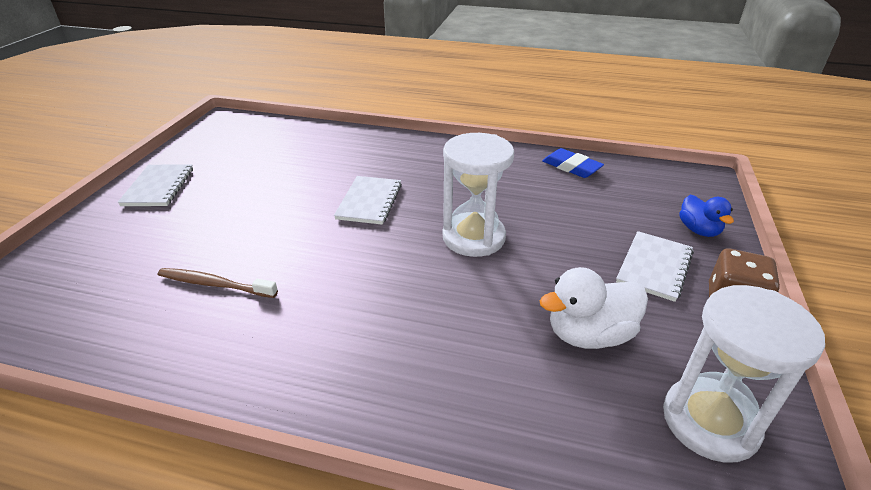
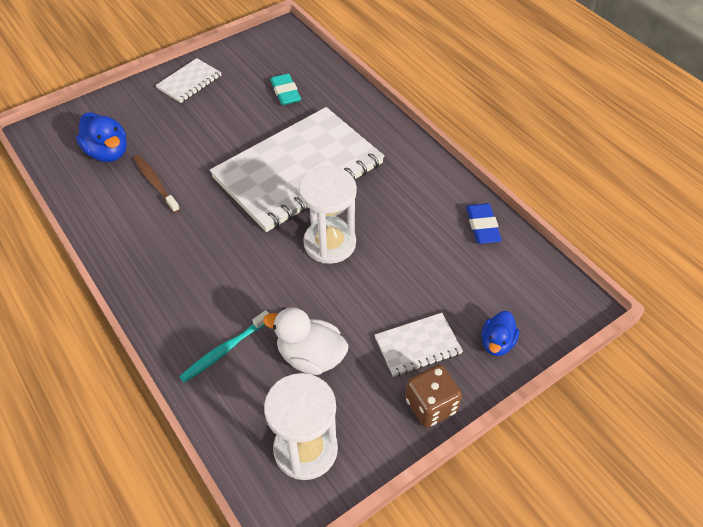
camera: 40 degrees right, 15 degrees up
white notebook [334,176,402,225] -> white notebook [210,107,385,232], size x2.35
none -> blue duck [76,112,127,162]
none -> turquoise toothbrush [179,310,270,382]
none -> turquoise eraser [270,74,301,105]

